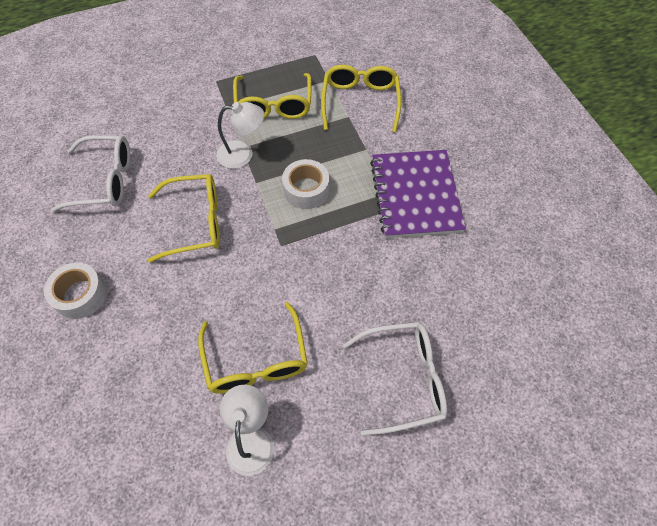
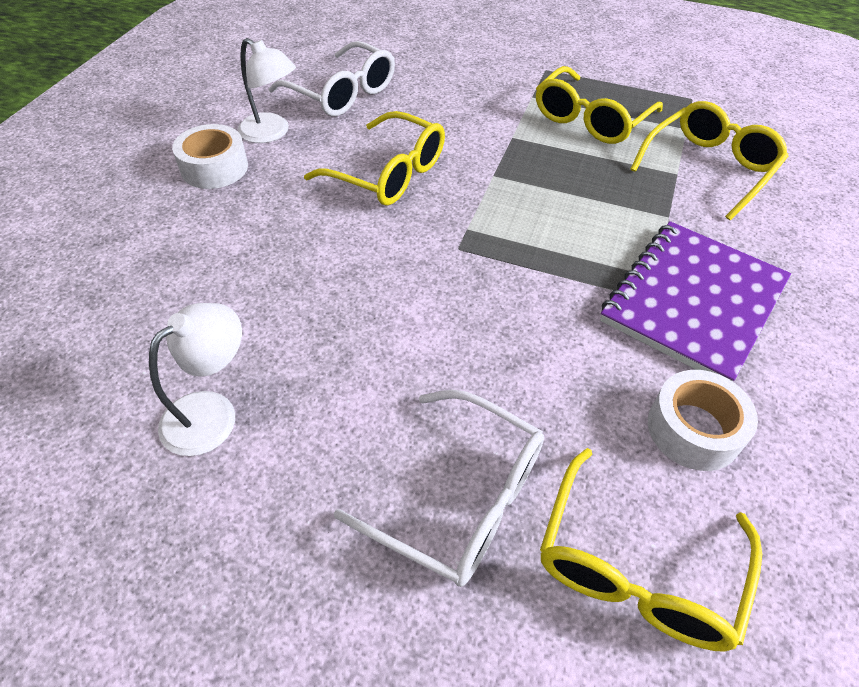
camera: 40 degrees right, 10 degrees down
yellow glasses [198,302,308,394] -> yellow glasses moved to [540,448,762,652]
white lamp [216,102,264,169] -> white lamp moved to [238,38,296,143]
white tape [282,159,329,209] -> white tape moved to [648,370,758,471]

